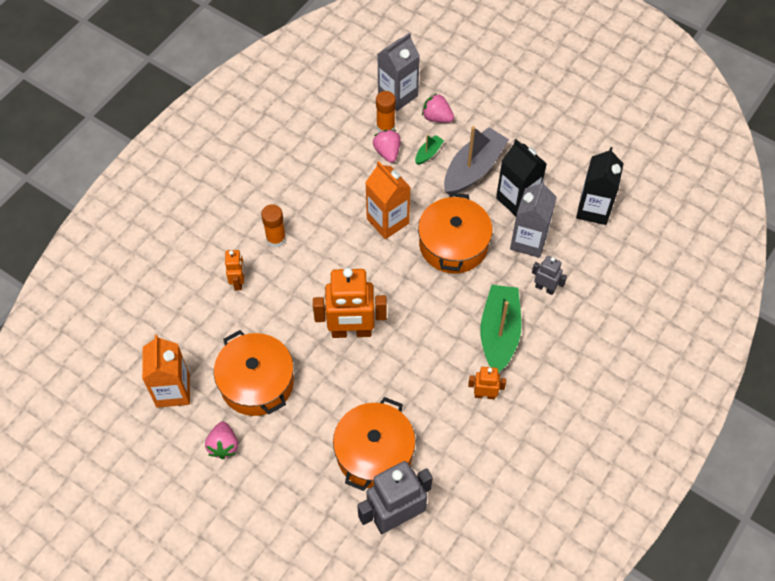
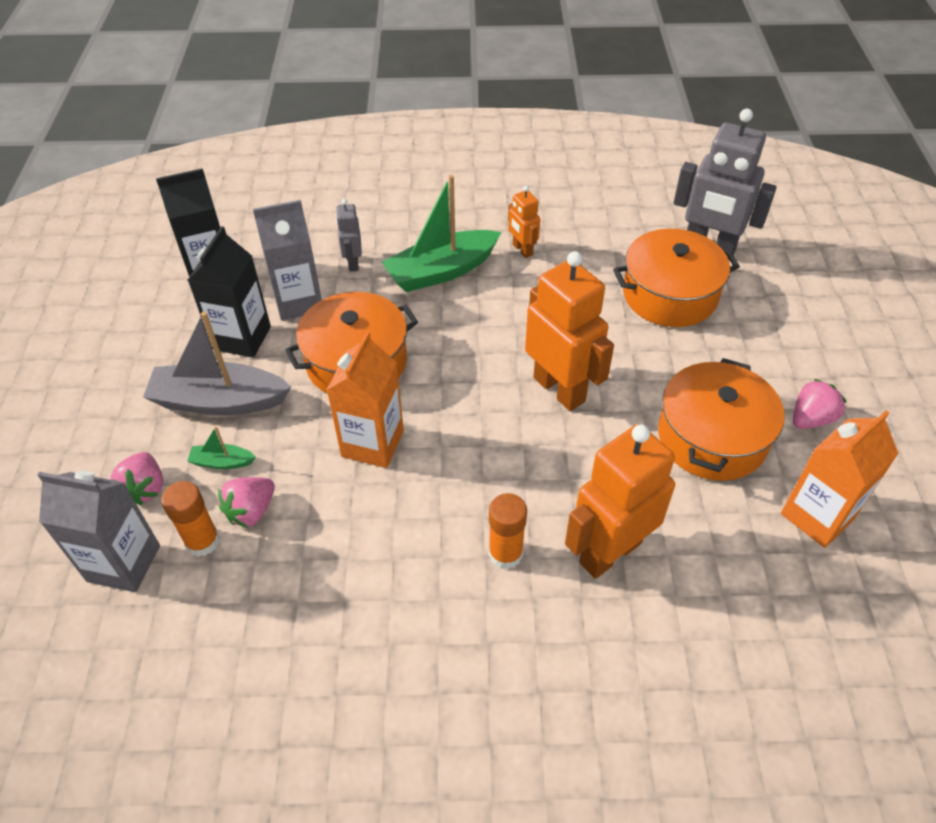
camera: 125 degrees left, 10 degrees down
orange robot [225,250,244,290] -> orange robot [565,424,675,579], size x2.00

